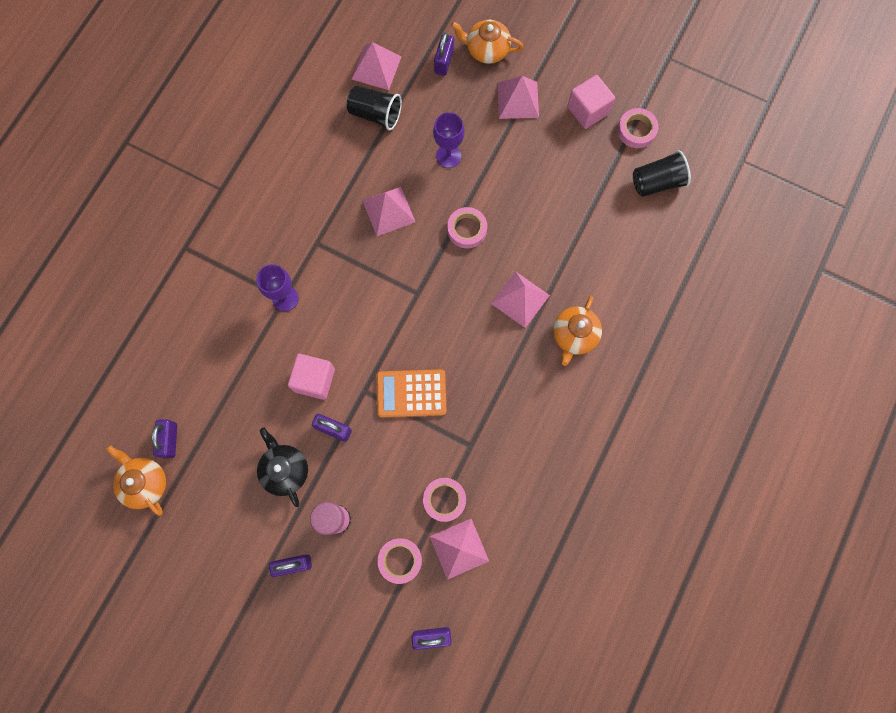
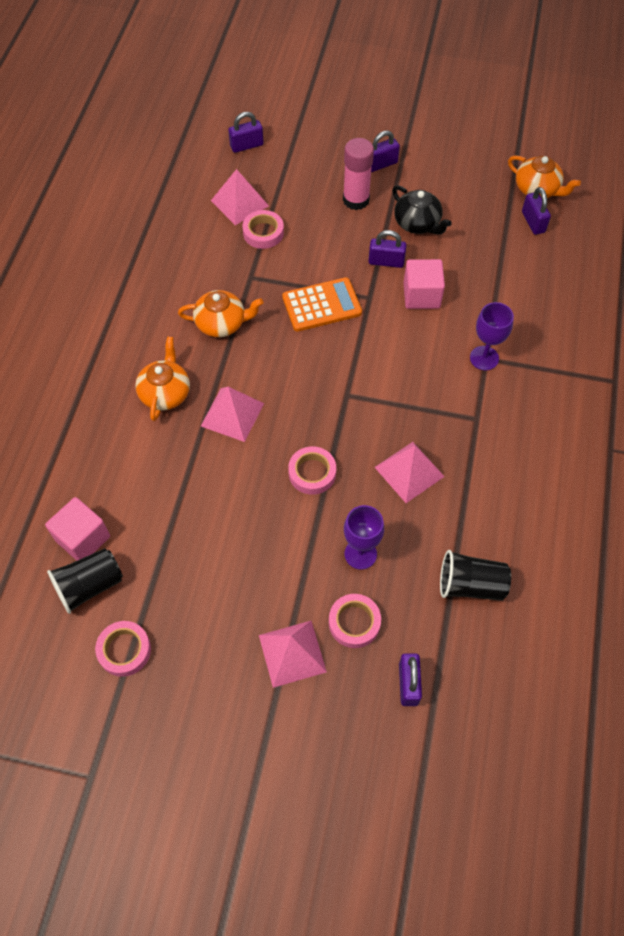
camera: 165 degrees right, 15 degrees down
pink pyramid [351,42,401,90] -> none
pink tape [377,538,422,584] -> pink tape moved to [329,594,381,648]
orange teapot [451,20,524,64] -> orange teapot moved to [178,290,263,337]
pink cube [567,75,615,129] -> pink cube moved to [45,497,110,561]

